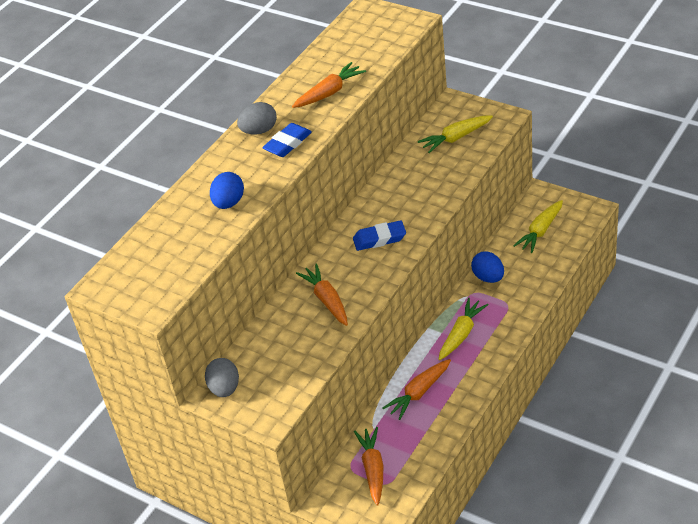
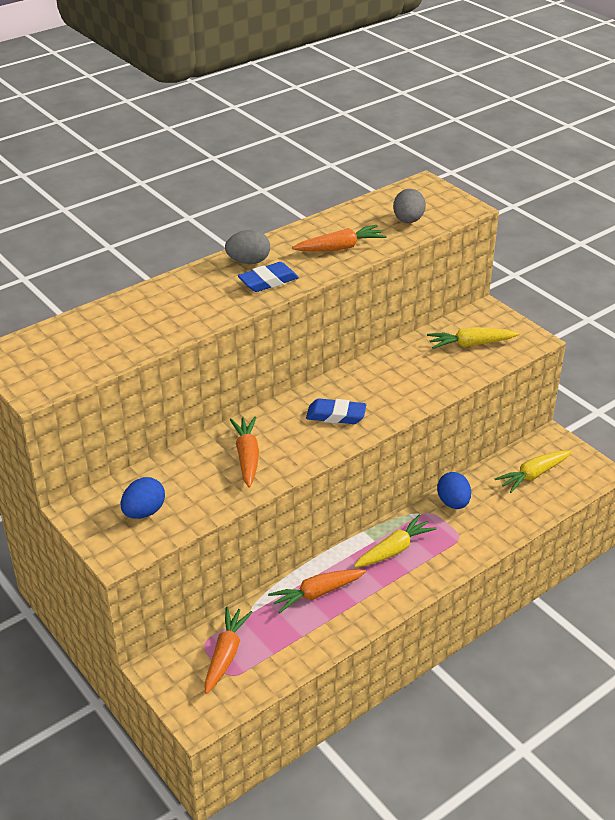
camera: 15 degrees right, 5 degrees down
grey egg [205,358,239,397] -> grey egg moved to [393,189,426,223]
blue egg [210,172,244,209] -> blue egg moved to [121,477,165,519]

